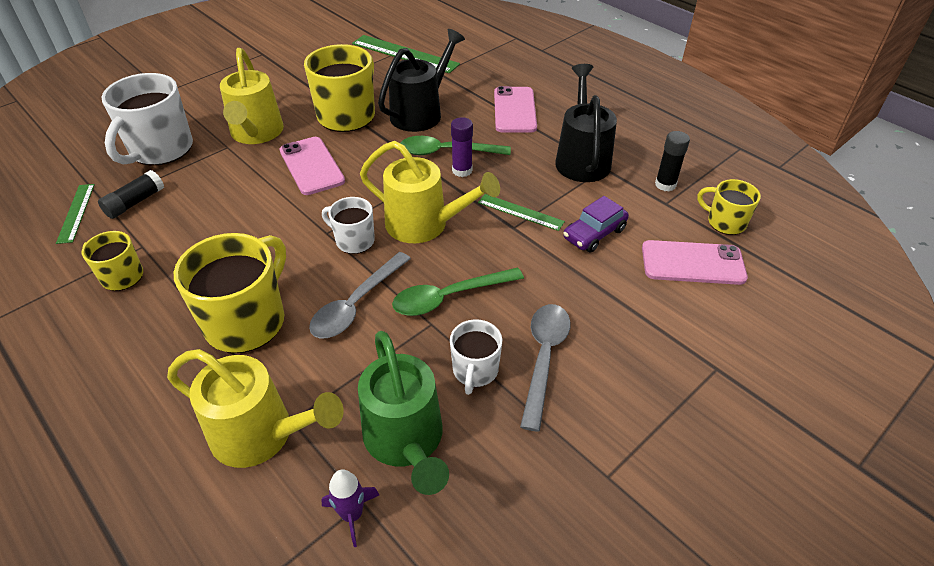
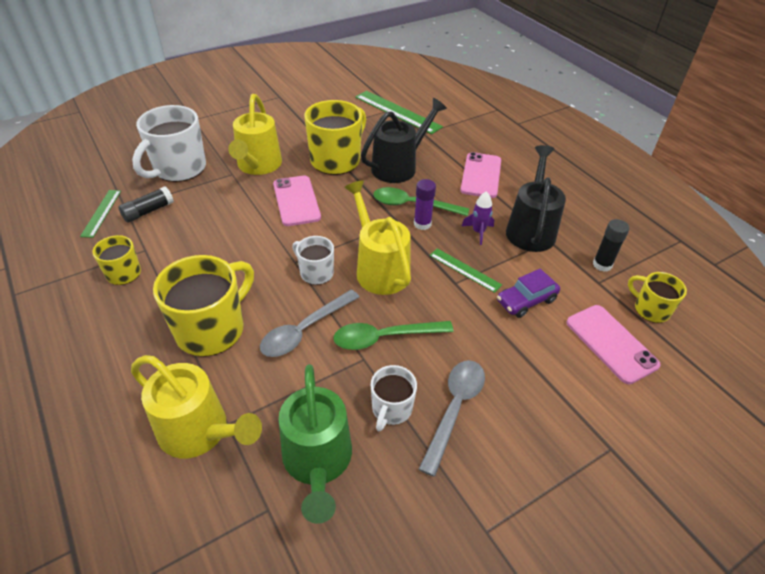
camera: 10 degrees right, 0 degrees up
purple rocket [321,469,379,547] -> purple rocket moved to [462,191,494,245]
yellow watering can [360,141,500,243] -> yellow watering can turned 150 degrees counterclockwise [344,180,411,295]
pink phone [642,240,748,285] -> pink phone turned 45 degrees clockwise [566,305,661,384]

